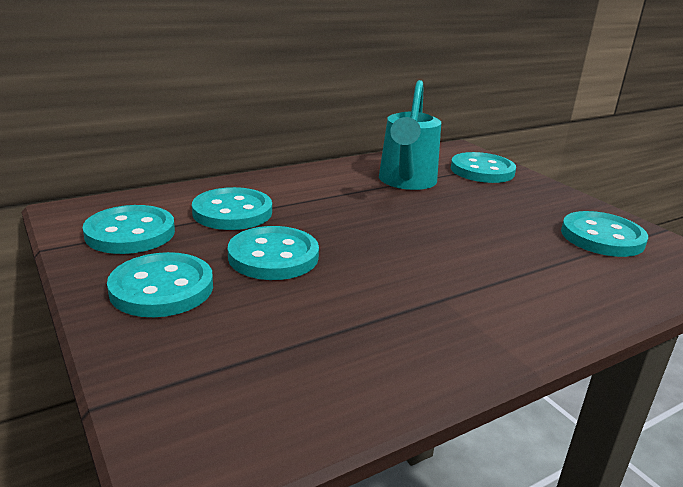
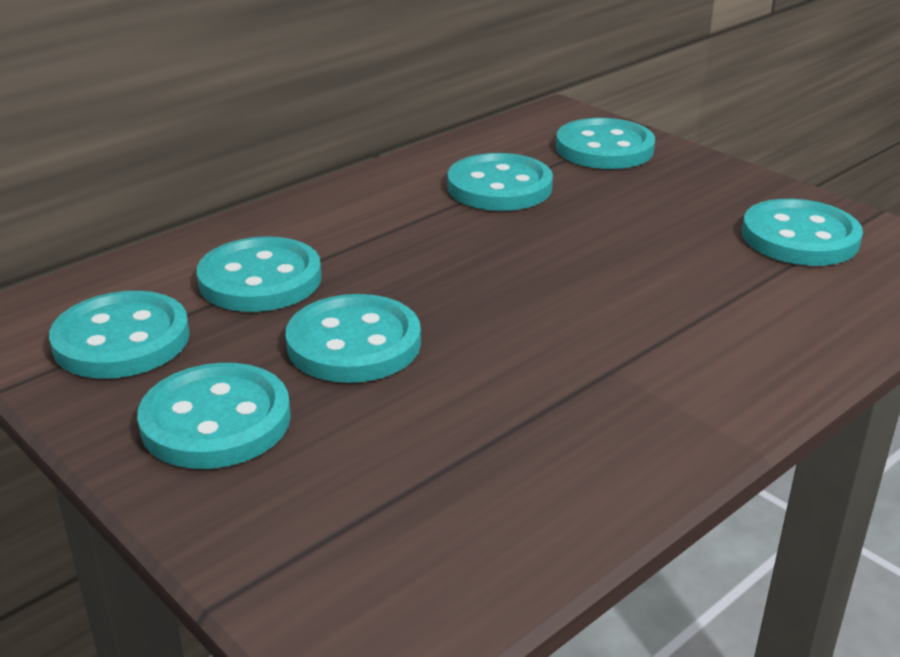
camera: 10 degrees left, 5 degrees up
turquoise watering can [379,80,441,190] -> turquoise button [447,153,553,211]

